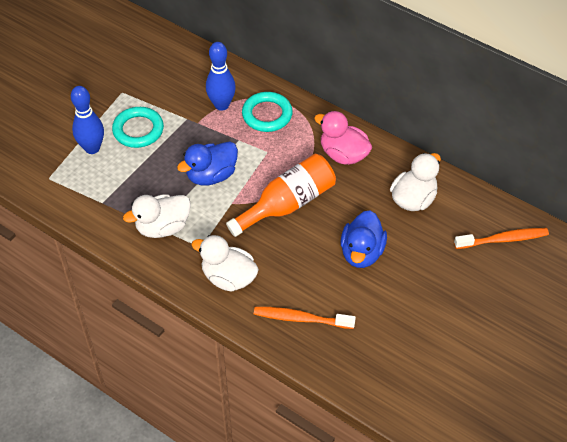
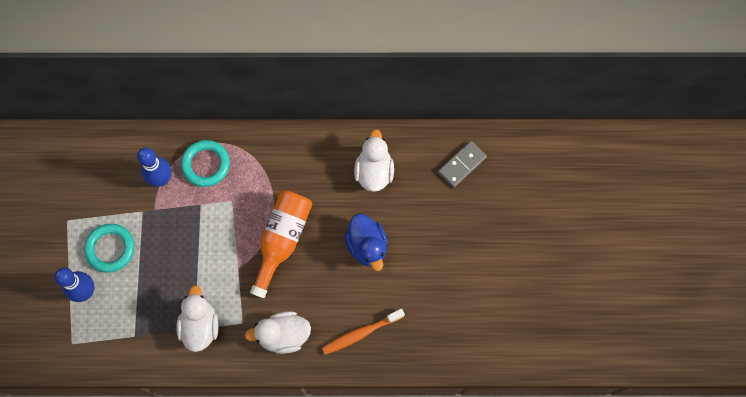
camera: 35 degrees left, 20 degrees up
white duck [123,194,191,238] -> white duck turned 150 degrees clockwise [176,285,219,352]
blue duck [177,141,238,185] -> none
pink duck [314,111,372,165] -> none
orange toothbrush [454,228,549,249] -> grey domino [438,141,487,188]

